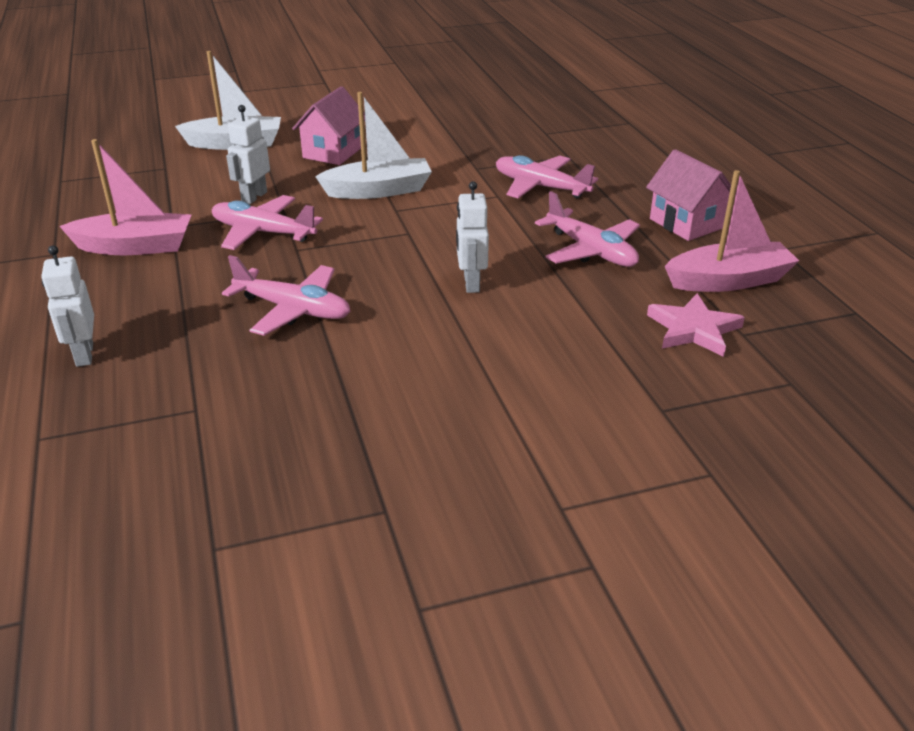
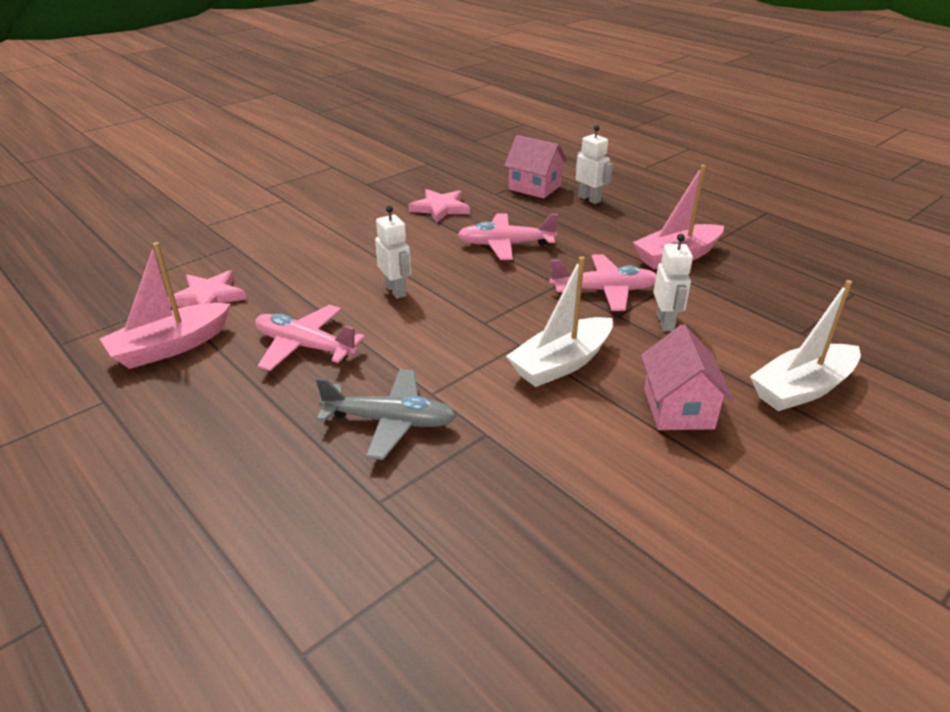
camera: 155 degrees right, 0 degrees up
pink plane [496,155,598,198] -> grey plane [316,369,457,460]
pink house [646,149,736,241] -> pink house moved to [504,135,567,199]
none -> pink star [408,189,470,223]

